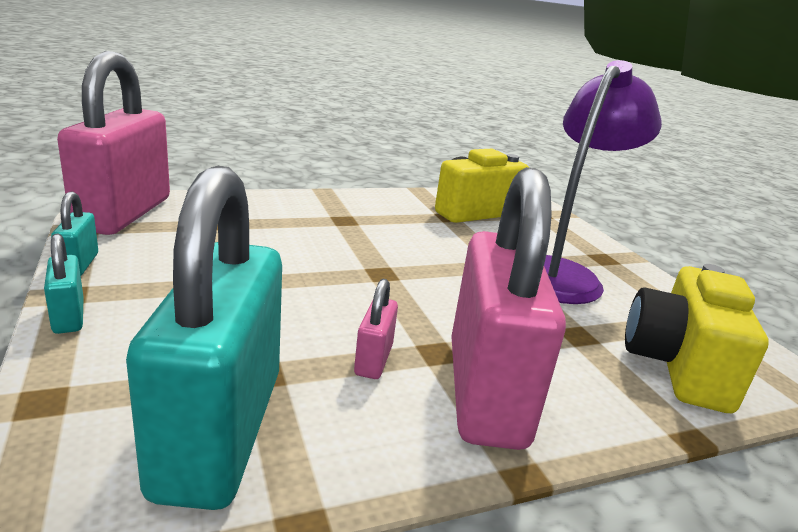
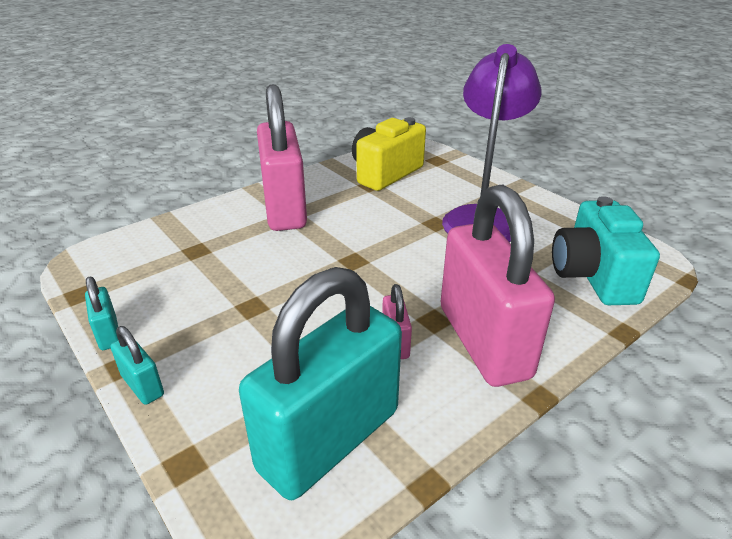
camera: 15 degrees left, 10 degrees up
pink padlock [57,51,170,235] -> pink padlock moved to [257,84,307,231]
turquoise padlock [126,166,282,510] -> turquoise padlock turned 60 degrees clockwise [239,267,402,500]
yellow camera [625,264,769,413] -> turquoise camera [552,196,660,305]

